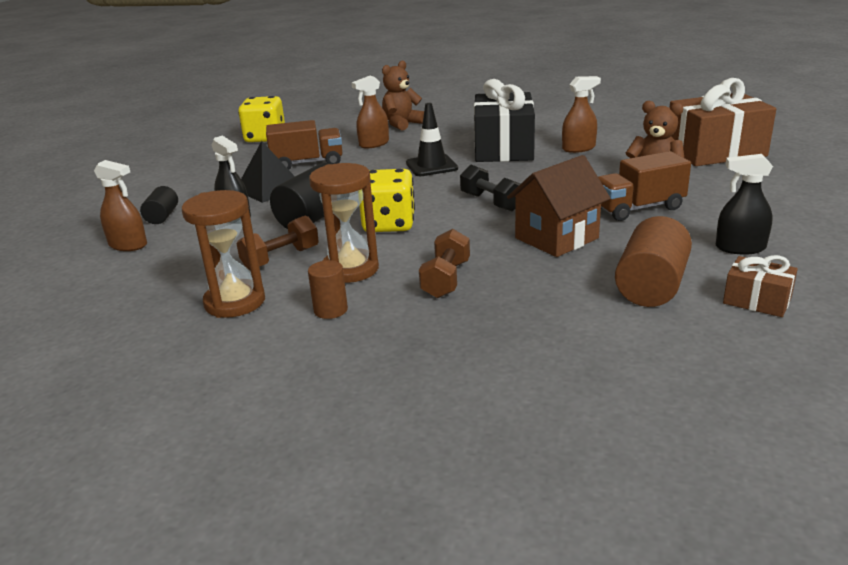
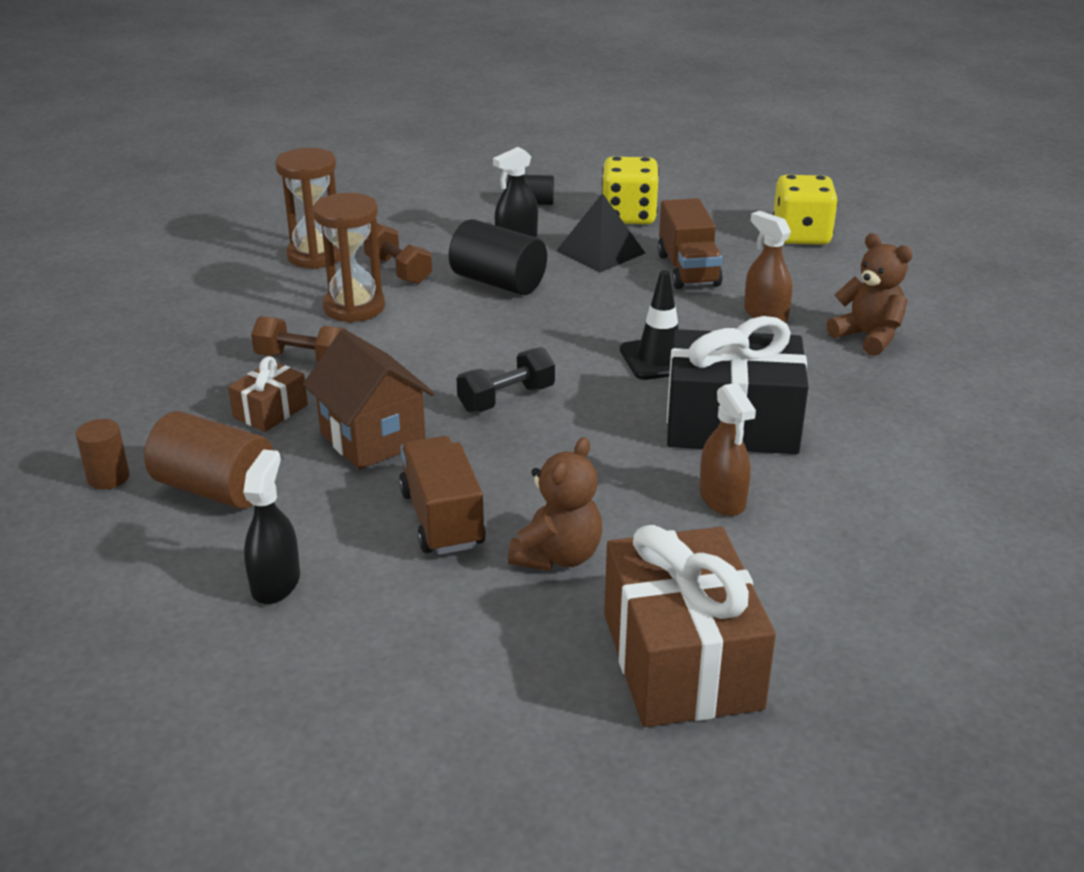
camera: 90 degrees right, 5 degrees up
brown spray bottle [94,160,147,251] -> none
brown cylinder [308,260,348,319] -> brown cylinder moved to [76,419,129,489]
yellow dice [359,169,415,232] -> yellow dice moved to [602,157,659,224]
brown gift [723,255,798,317] -> brown gift moved to [228,356,308,432]

